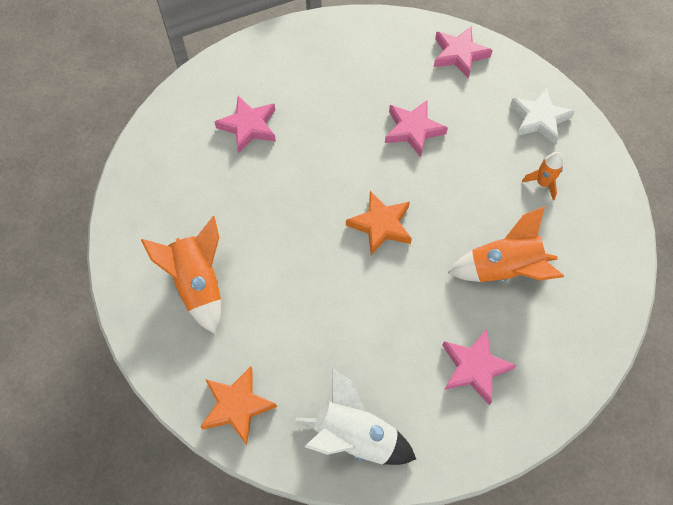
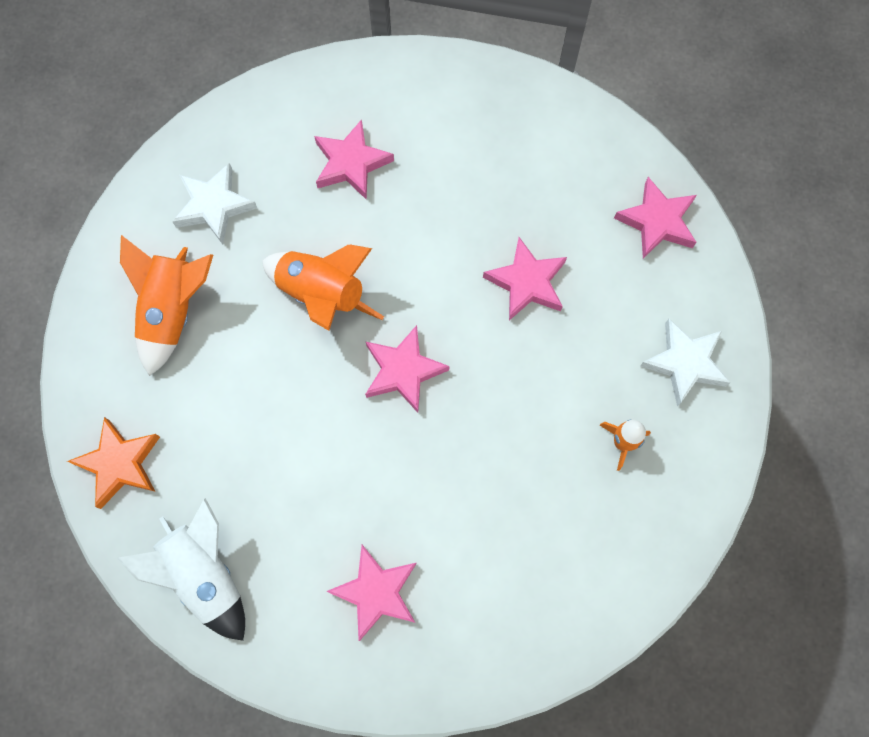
camera: 35 degrees right, 10 degrees up
orange star [346,191,412,255] -> pink star [365,325,449,413]
orange rocket [448,206,564,282] -> orange rocket moved to [262,245,384,331]
none -> white star [172,163,257,244]

